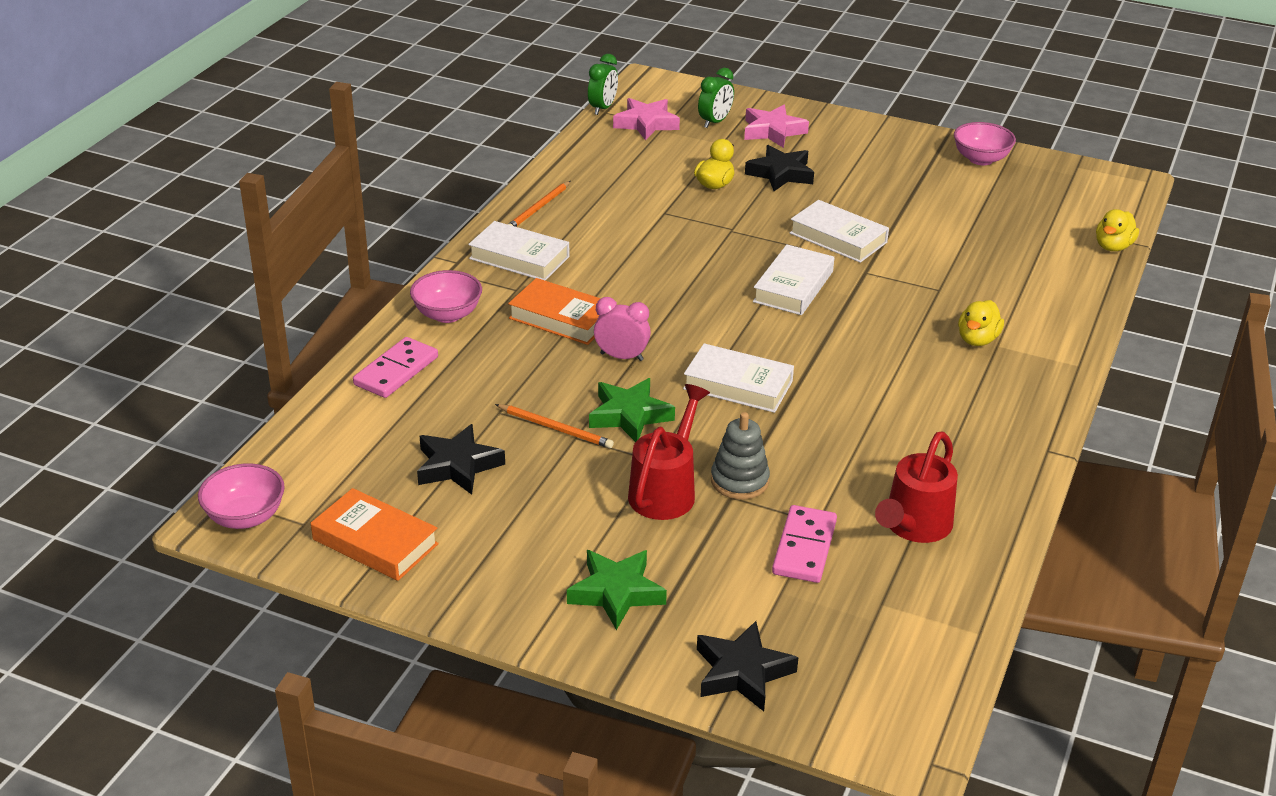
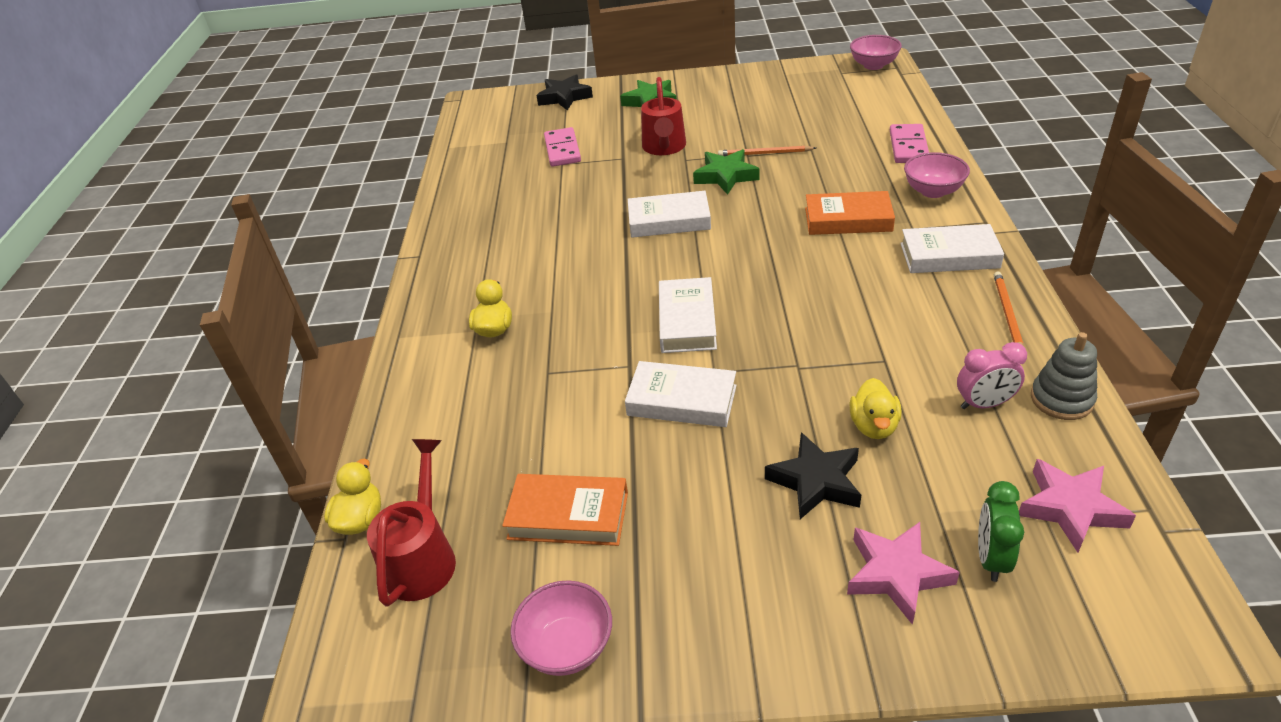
camera: 160 degrees right, 5 degrees up
orange book [311,488,439,581] -> orange book moved to [502,474,628,546]
black star [417,424,505,495] -> none
green clock [588,54,618,115] -> none
pink clock [594,297,651,361] -> pink clock moved to [957,342,1027,409]
grey stacking toy [711,412,770,499] -> grey stacking toy moved to [1031,332,1097,420]
red watering can [875,431,958,543] -> red watering can moved to [367,439,456,607]

